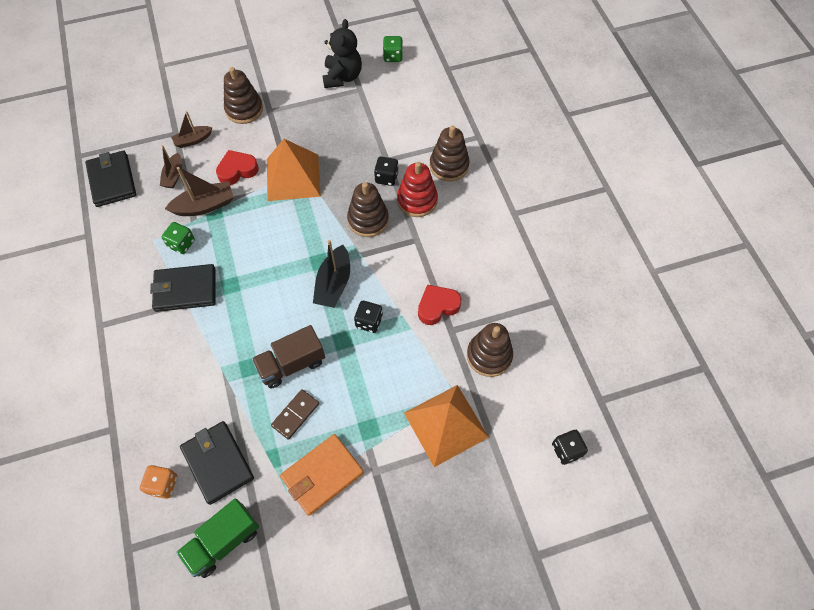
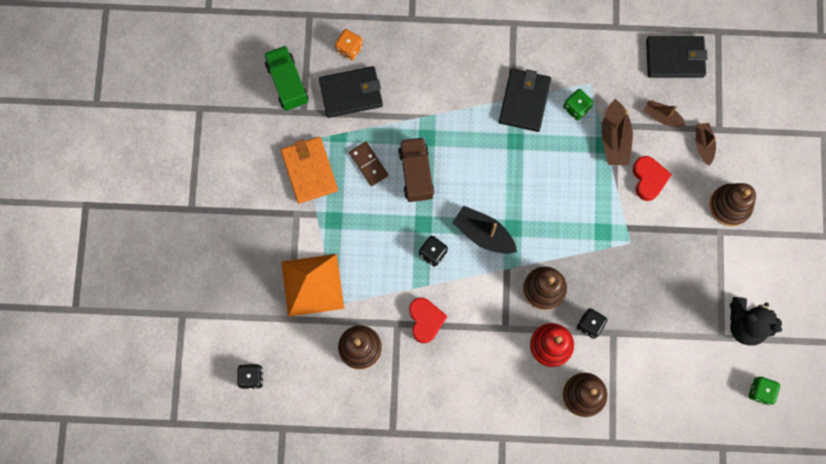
camera: 110 degrees right, 15 degrees up
orange pyramid [267,139,321,201] -> none

